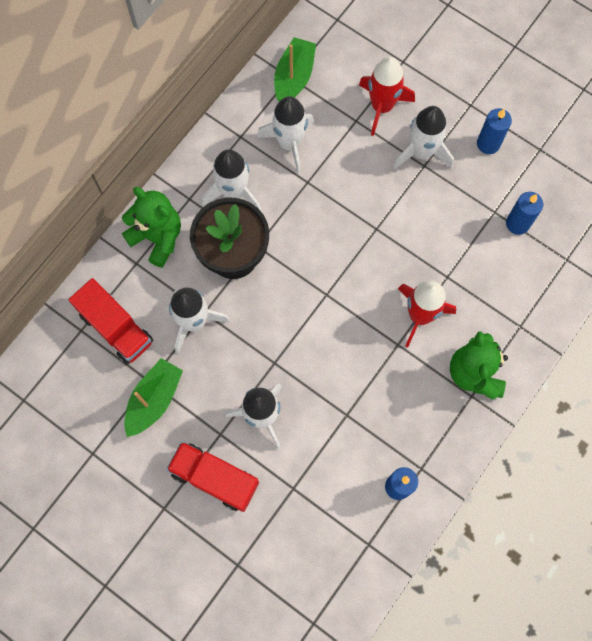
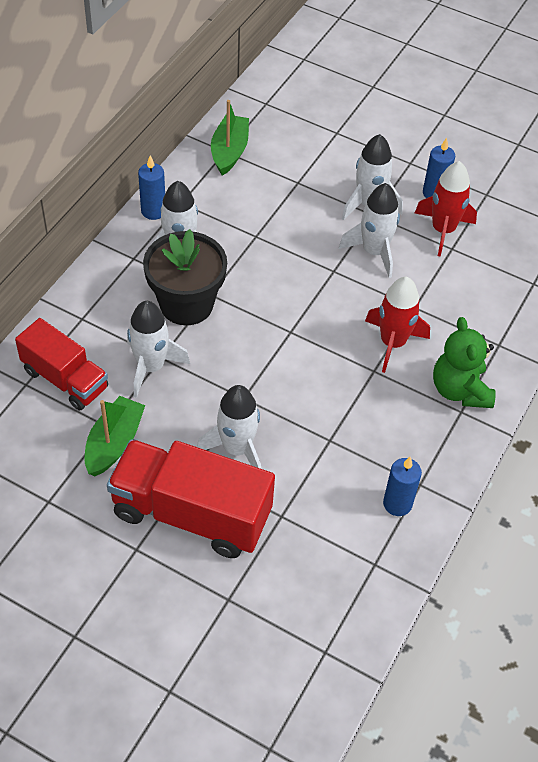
camera: 10 degrees left, 20 degrees down
green teddy bear [122,187,181,268] -> none
red truck [166,441,259,512] -> red truck [107,439,275,558], size x1.56
white rocket [257,96,314,174] -> white rocket moved to [339,183,400,278]
red rocket [359,57,415,136] -> red rocket moved to [414,161,477,257]
blue candle [506,192,544,235] -> blue candle moved to [138,156,165,220]

